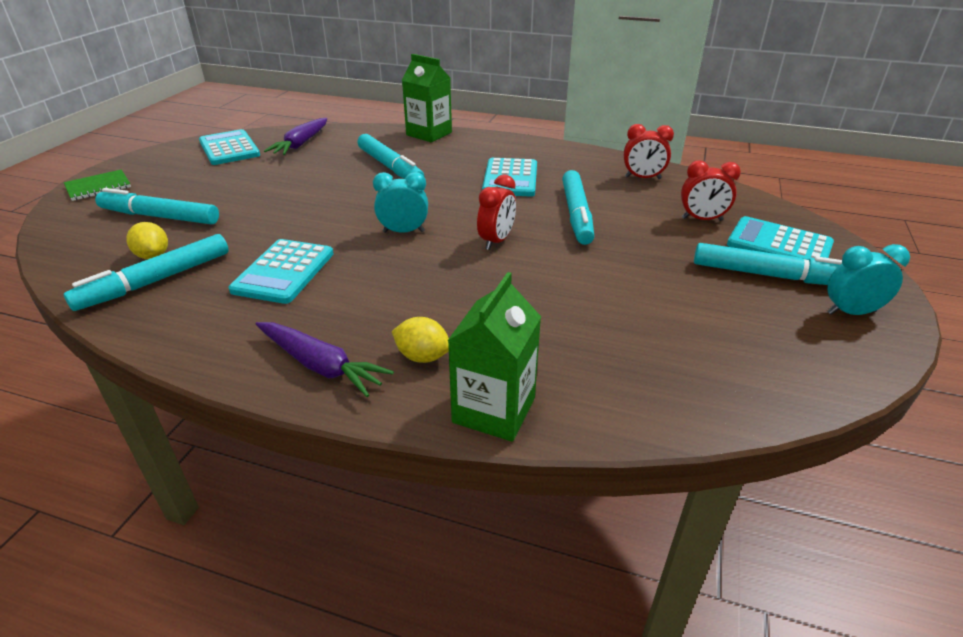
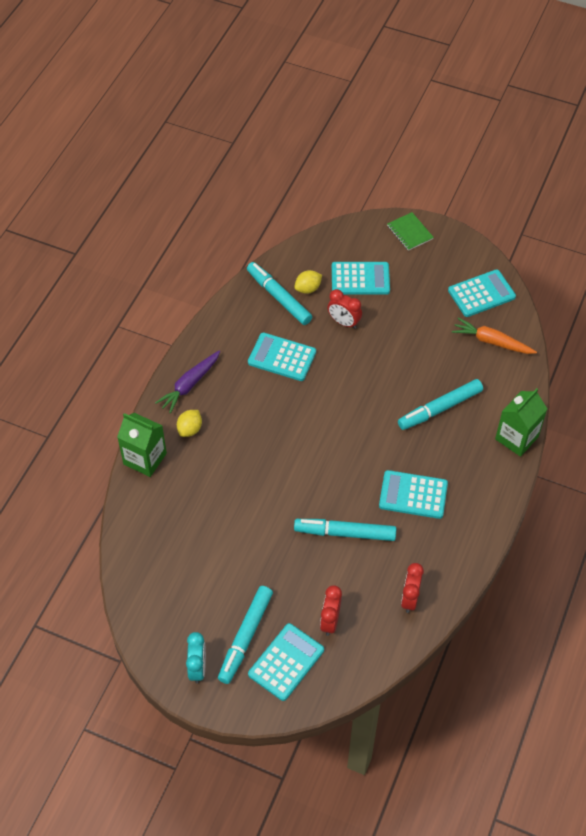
camera: 95 degrees right, 20 degrees up
turquoise marker [95,188,219,225] -> turquoise calculator [332,262,390,295]
purple carrot [264,118,327,155] -> orange carrot [452,318,537,354]
turquoise clock [373,172,428,233] -> none
red clock [477,175,516,250] -> red clock moved to [327,289,362,329]

